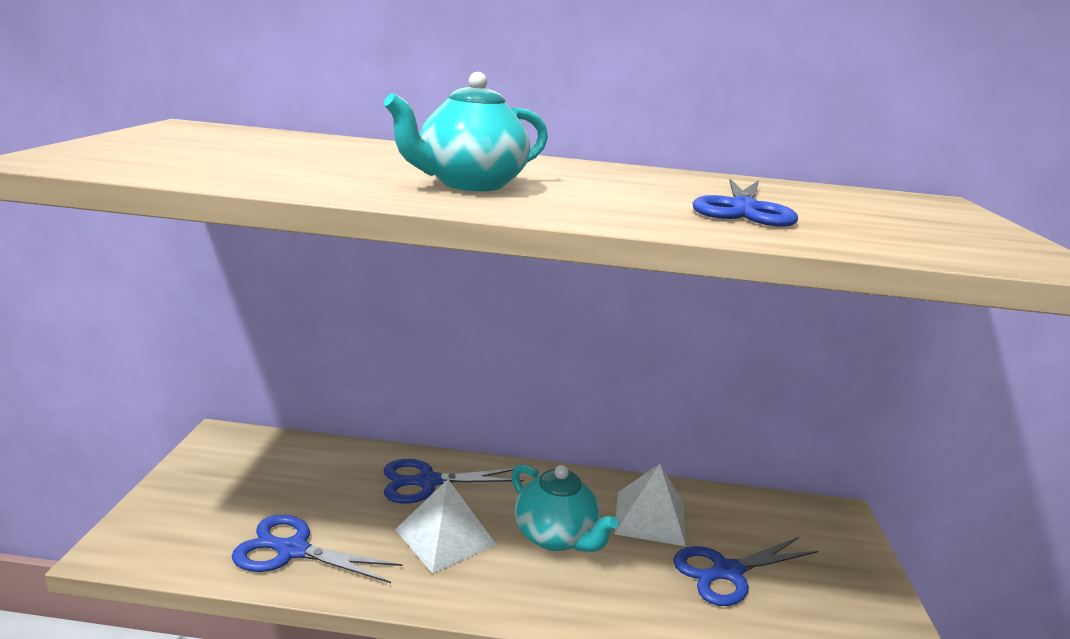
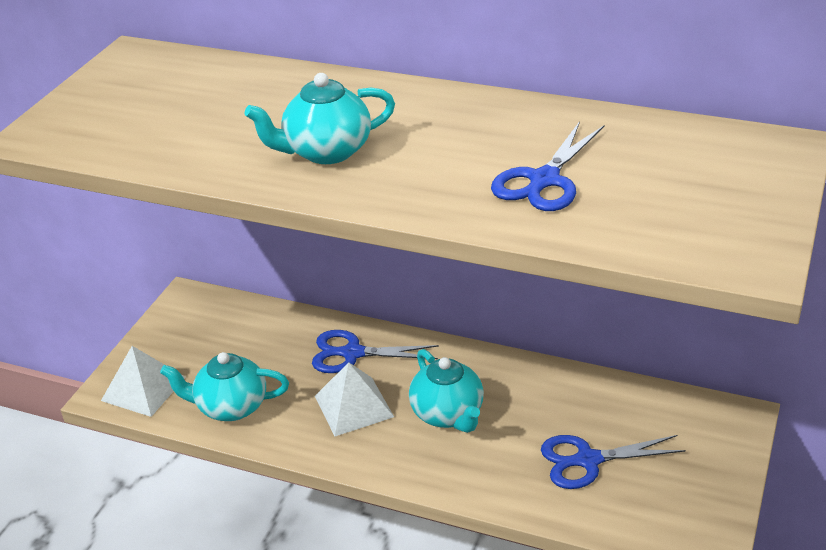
camera: 20 degrees right, 15 degrees up
blue scissors [232,515,403,583] -> turquoise teapot [160,352,289,421]
white pyramid [614,464,686,546] -> white pyramid moved to [101,346,186,417]

